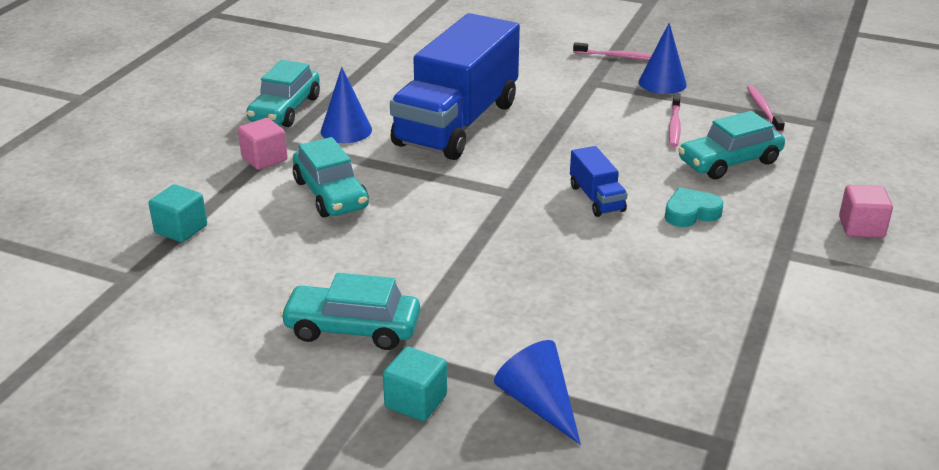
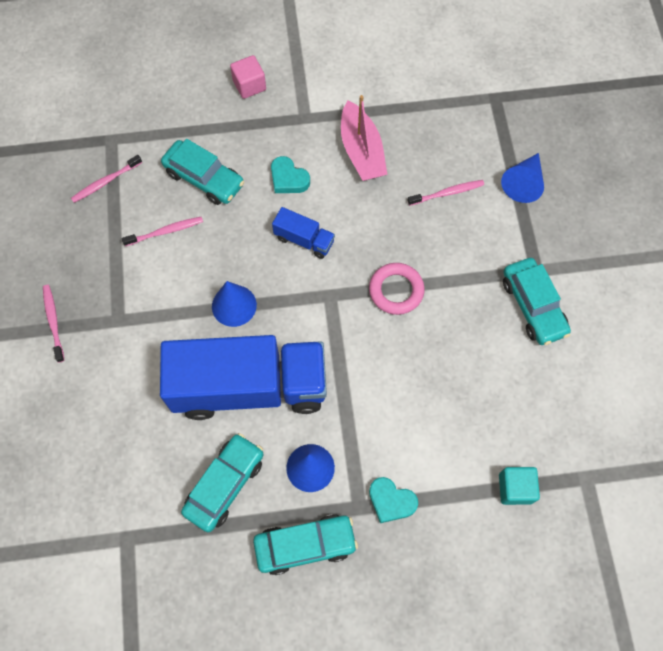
camera: 120 degrees left, 35 degrees up
pink cube [238,118,288,170] -> turquoise heart [369,477,418,523]
turquoise car [293,137,369,217] -> turquoise car moved to [181,433,264,532]
turquoise cube [383,347,447,421] -> none
blue truck [570,146,627,217] -> blue truck turned 75 degrees clockwise [272,207,335,259]
blue cone [639,23,687,94] -> blue cone moved to [212,281,257,327]
none -> pink boat [341,95,387,181]
none -> pink ring [369,263,425,315]
none -> pink toothbrush [407,180,484,206]

